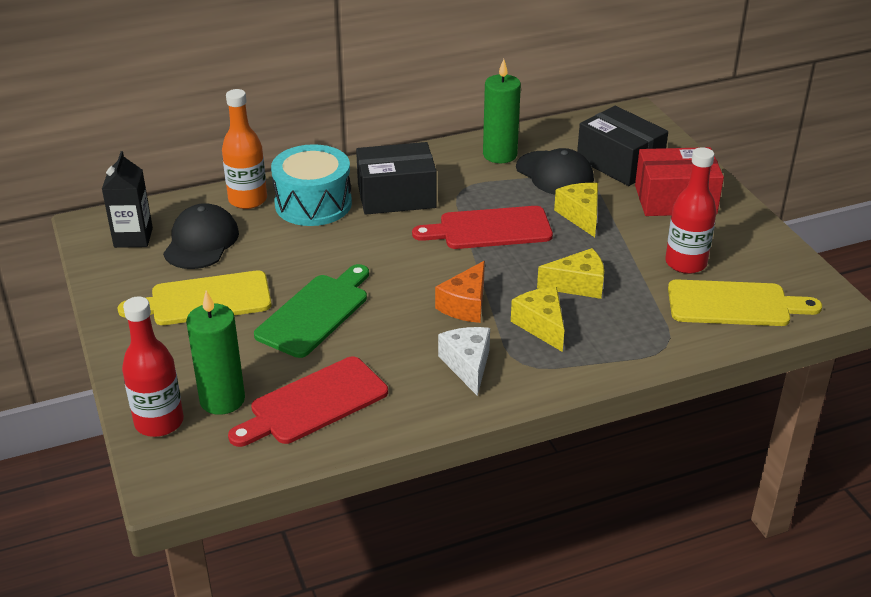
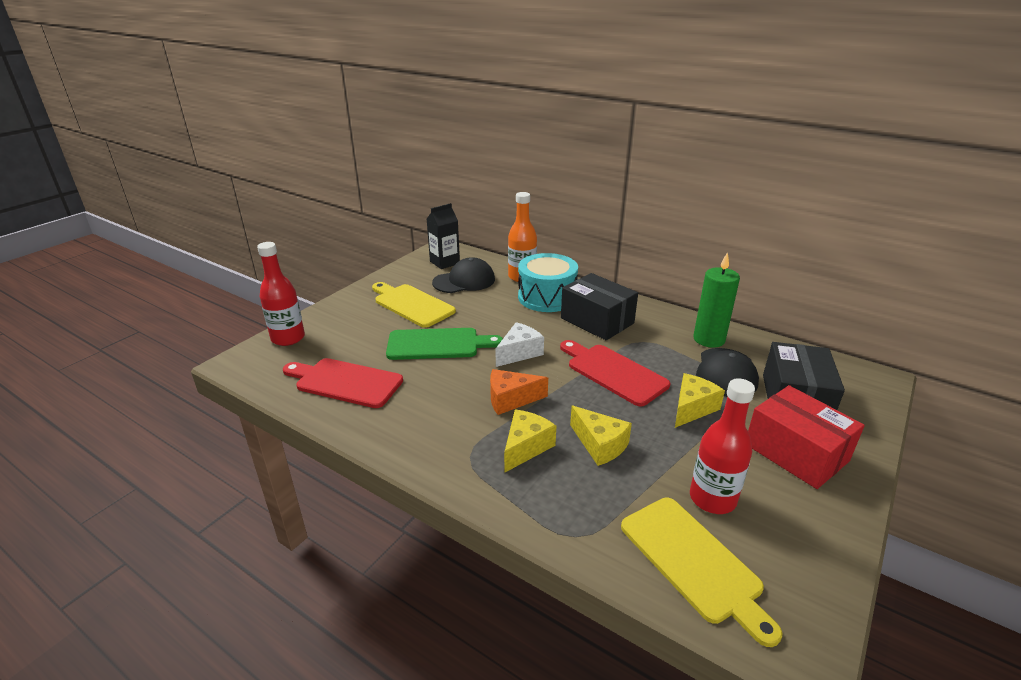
camera: 55 degrees right, 5 degrees down
green candle [186,291,245,415] -> none
white cheese [438,327,490,396] -> white cheese moved to [495,322,544,367]

